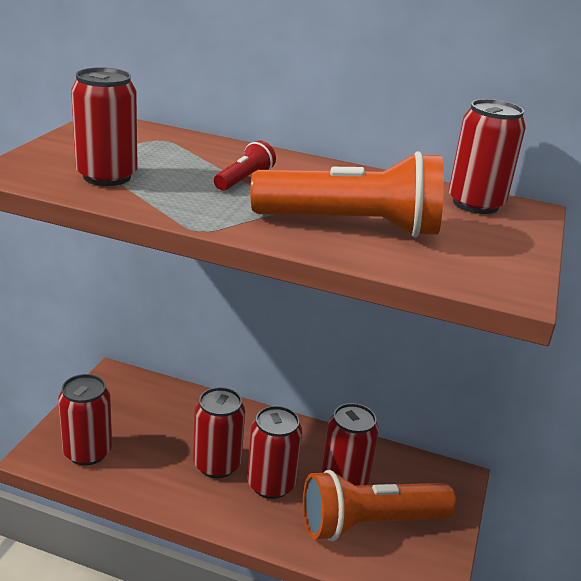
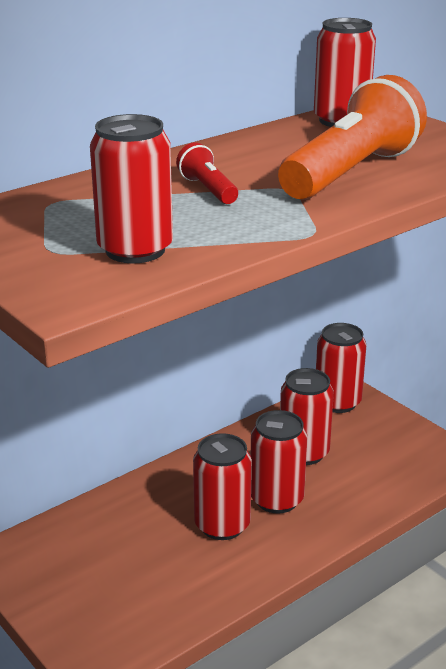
camera: 55 degrees left, 0 degrees up
red can [58,374,112,465] -> red can moved to [316,323,367,413]
orange flashlight [303,470,456,541] -> none

